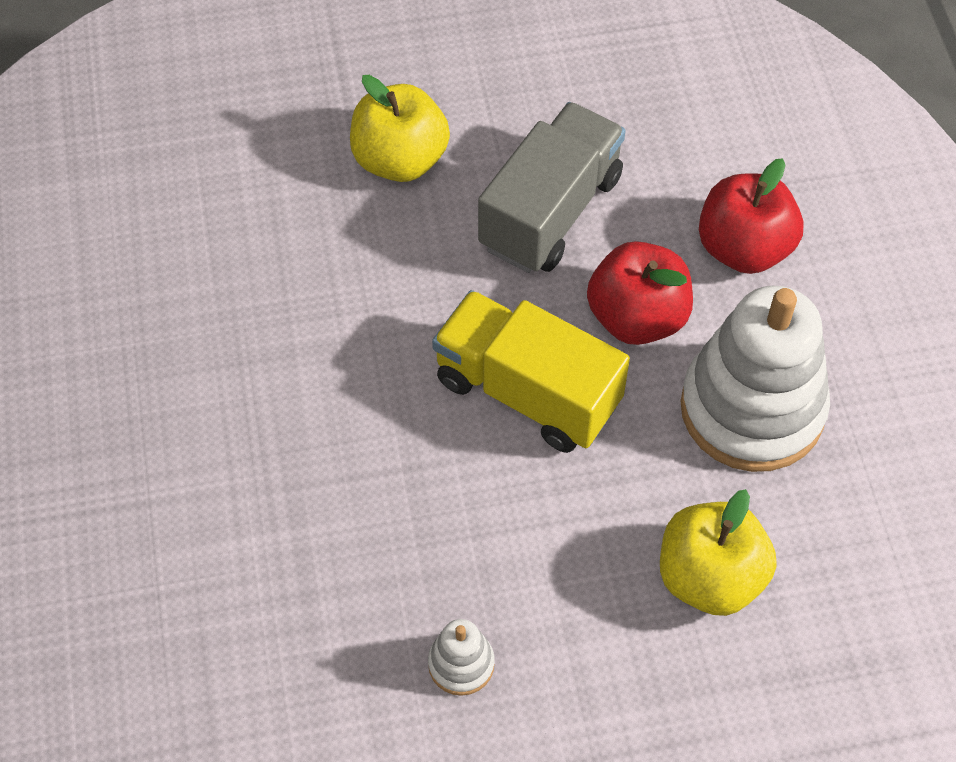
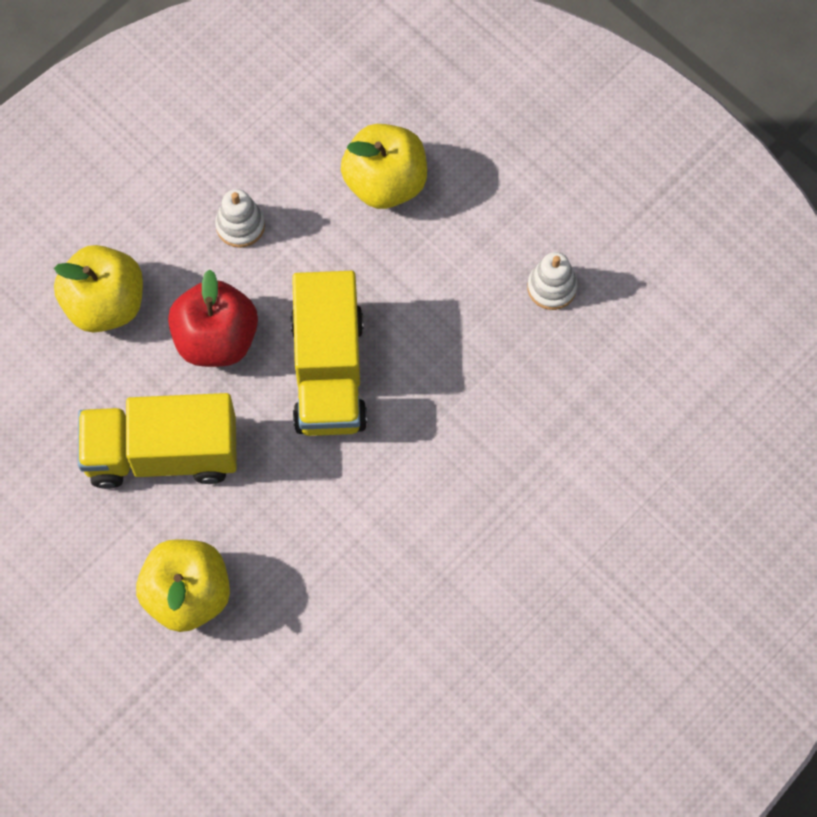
camera: 125 degrees left, 10 degrees up
grey truck [478,102,625,273] -> yellow truck [78,393,237,489]
white stacking toy [680,286,830,472] -> white stacking toy [215,189,265,248], size x0.42
red apple [699,158,804,274] -> yellow apple [54,245,143,332]

